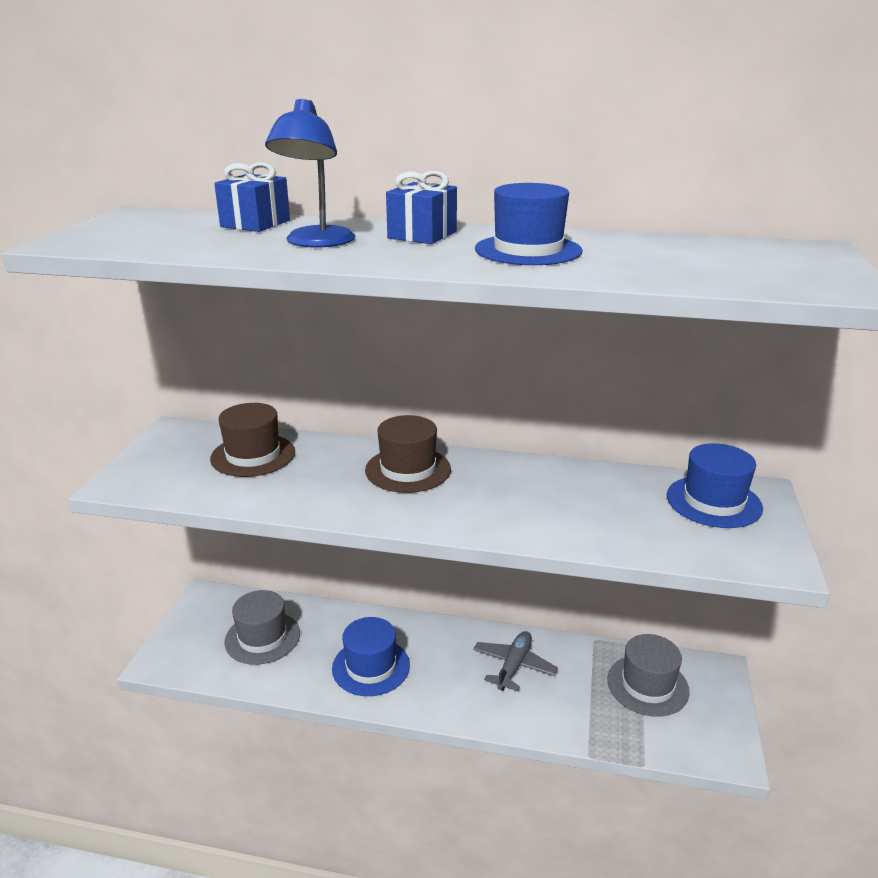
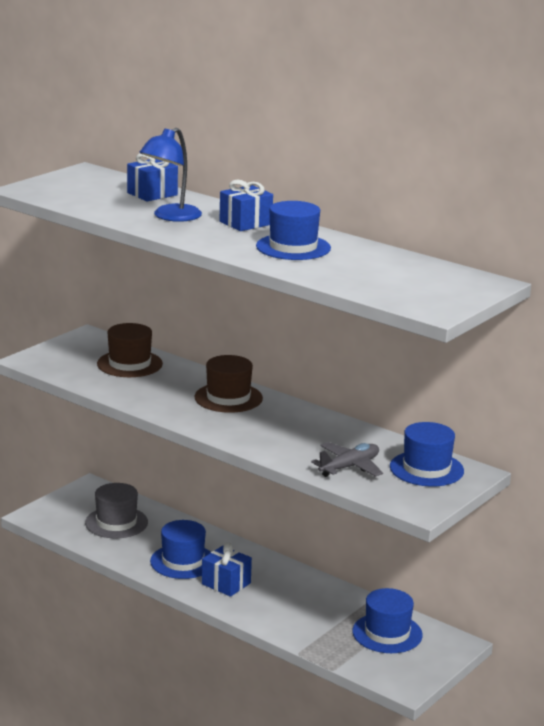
camera: 25 degrees right, 5 degrees down
grey plane [473,631,558,691] -> grey plane moved to [311,442,383,477]
grey hat [607,634,690,717] -> blue hat [352,588,423,653]
none -> blue gift [202,542,252,597]

